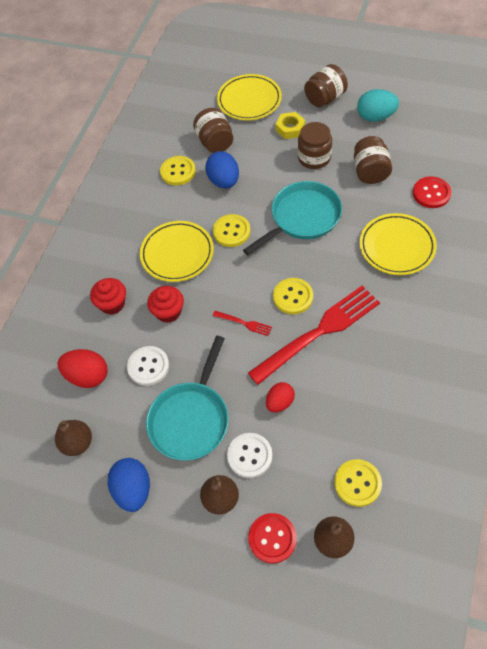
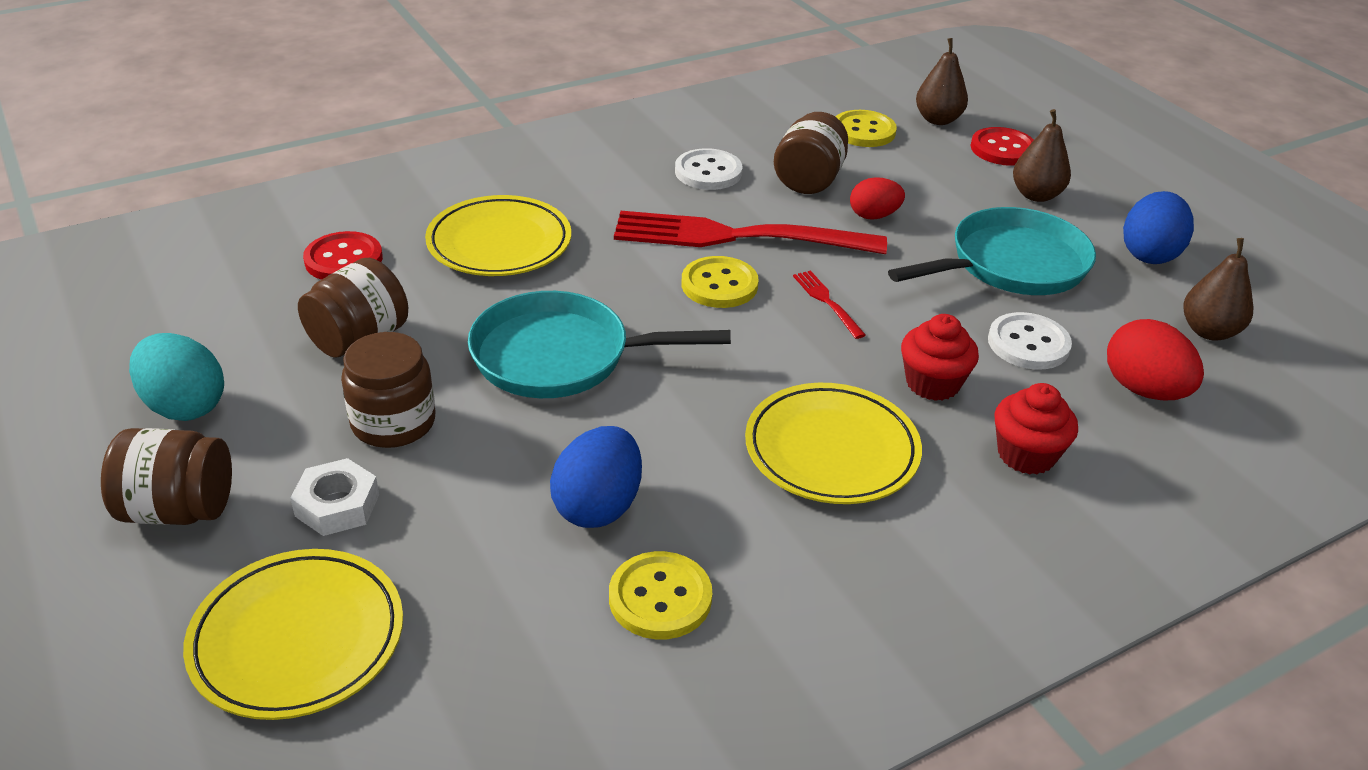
camera: 145 degrees left, 20 degrees down
brown jar [193,108,233,153] -> brown jar moved to [774,112,848,194]
yellow button [213,214,251,247] -> none
white button [227,433,273,478] -> white button moved to [675,148,742,190]
yellow nut [276,112,305,139] -> white nut [290,458,379,536]

